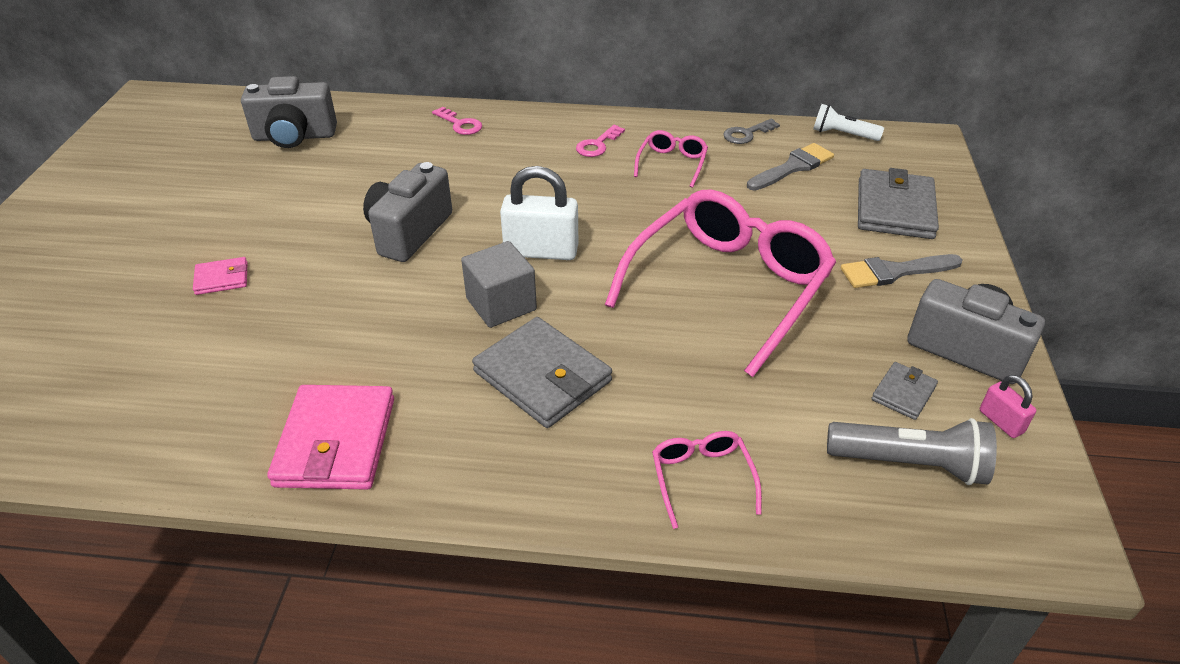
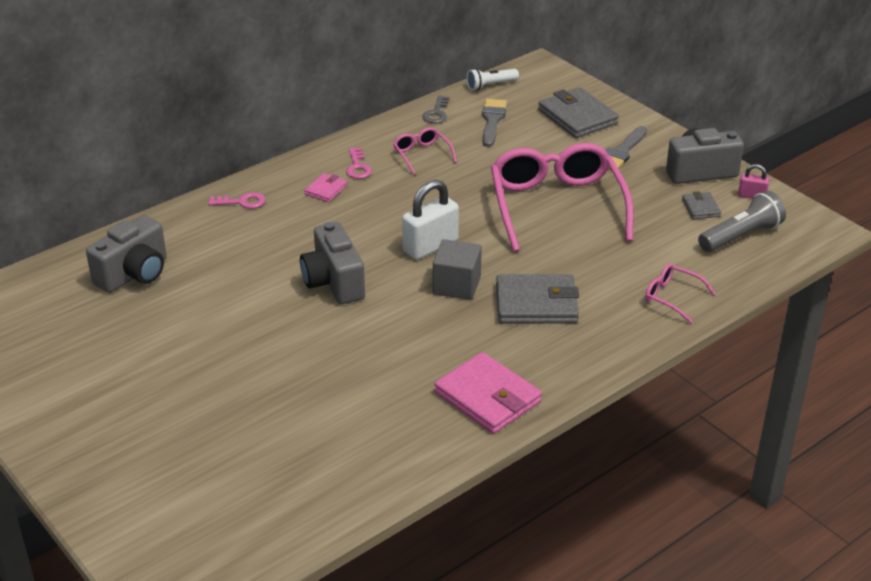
camera: 45 degrees left, 5 degrees down
pink wallet [193,257,248,295] -> pink wallet moved to [304,173,347,202]

